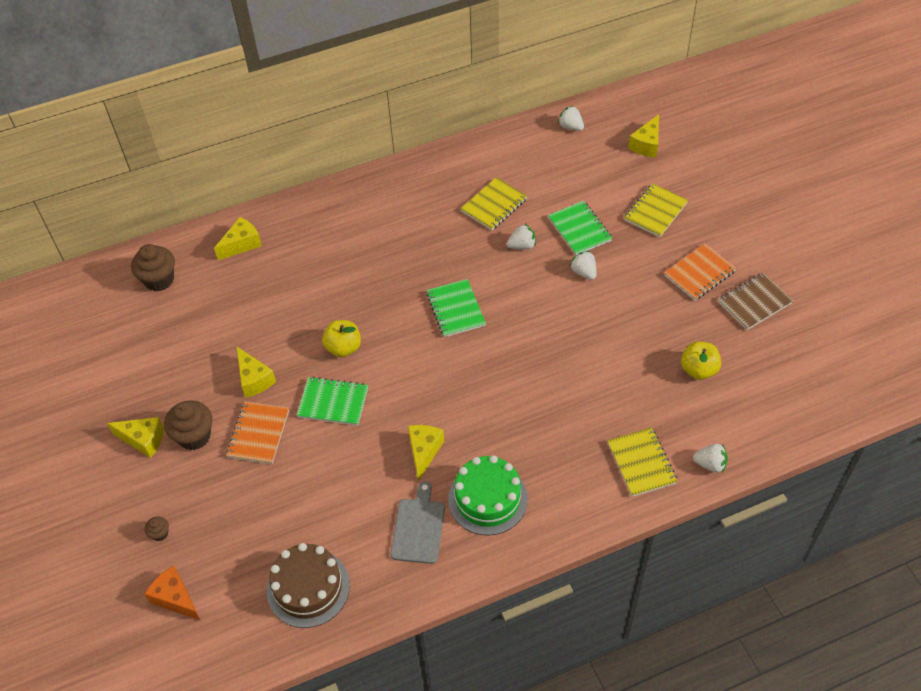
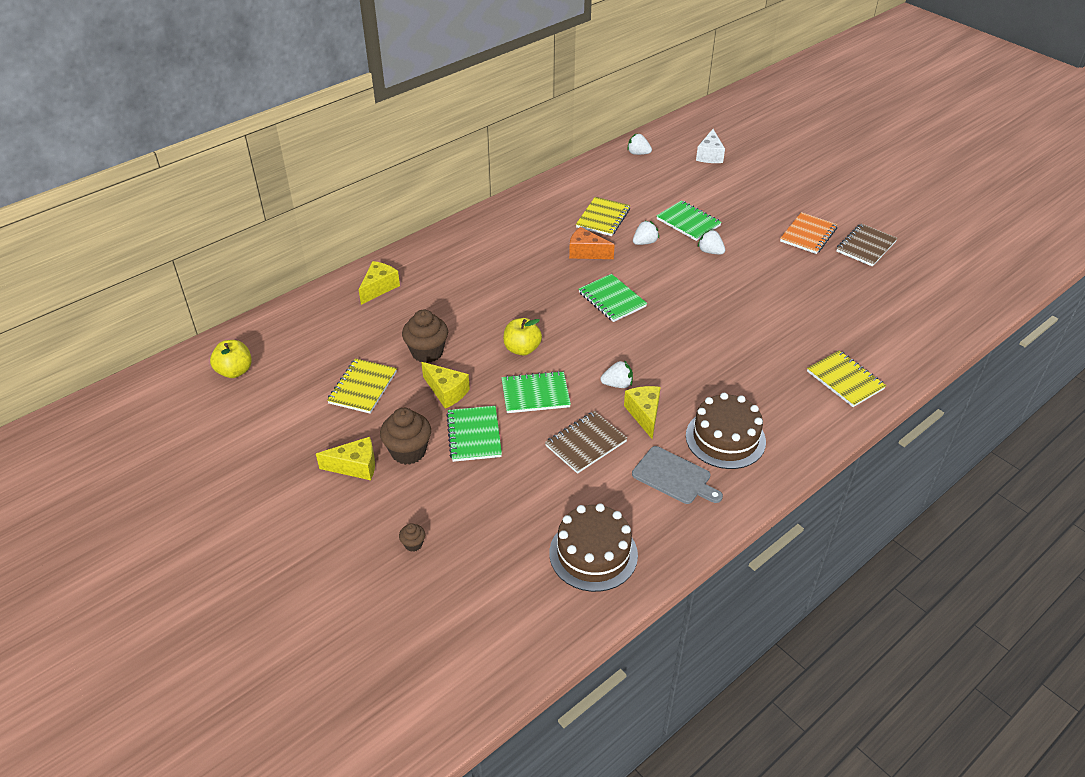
camera: 20 degrees left, 10 degrees down
brown cupcake [131,244,175,292] -> brown cupcake moved to [402,310,448,363]
orange cheese [145,566,201,621] -> orange cheese moved to [569,227,615,259]
orange notebook [226,401,289,464] -> green notebook [446,406,502,462]
grey cutting board [391,481,445,564] -> grey cutting board turned 135 degrees clockwise [632,446,723,504]
green cake [448,455,528,536] -> brown cake [686,393,766,469]
yellow notebook [624,183,688,237] -> yellow notebook moved to [327,358,397,414]
yellow cheese [628,114,659,158] -> white cheese [696,129,725,163]
yellow apple [681,341,722,380] -> yellow apple moved to [210,340,252,378]
white strawberry [693,443,728,473] -> white strawberry moved to [600,360,633,388]
none -> brown notebook [545,411,628,474]

